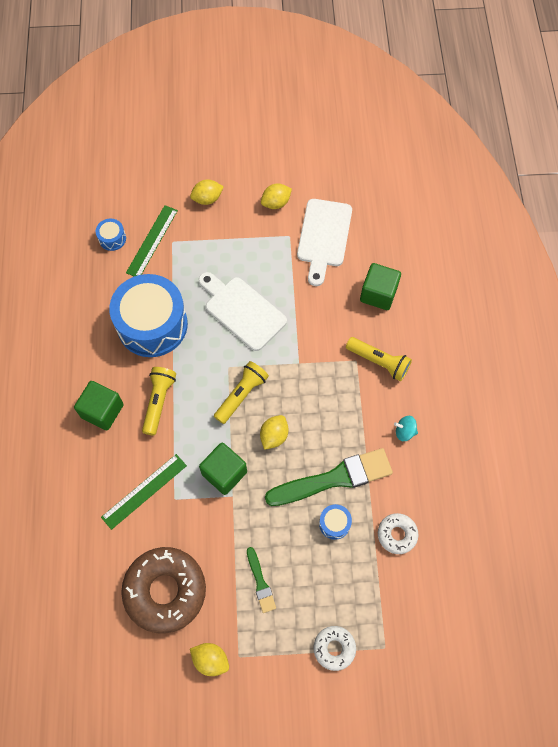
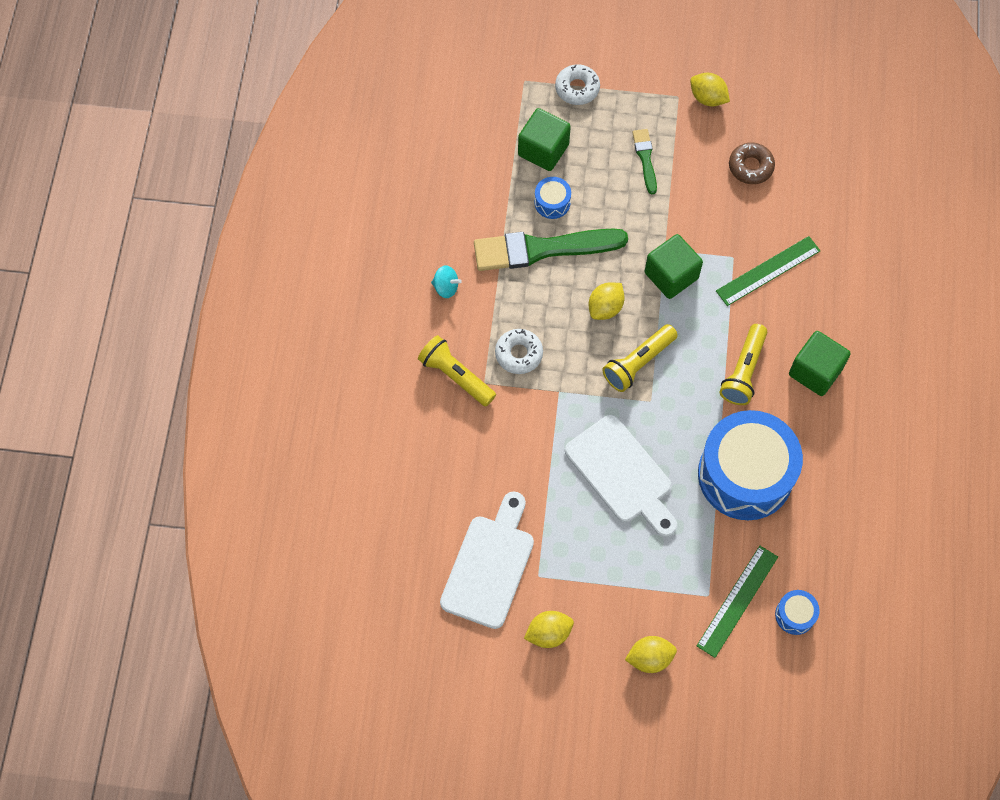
camera: 170 degrees left, 0 degrees up
brown donut [121,547,206,634] -> brown donut [729,142,775,184], size x0.50
green cube [360,263,401,310] -> green cube moved to [518,108,571,171]
white donut [378,513,419,554] -> white donut moved to [495,329,543,374]

